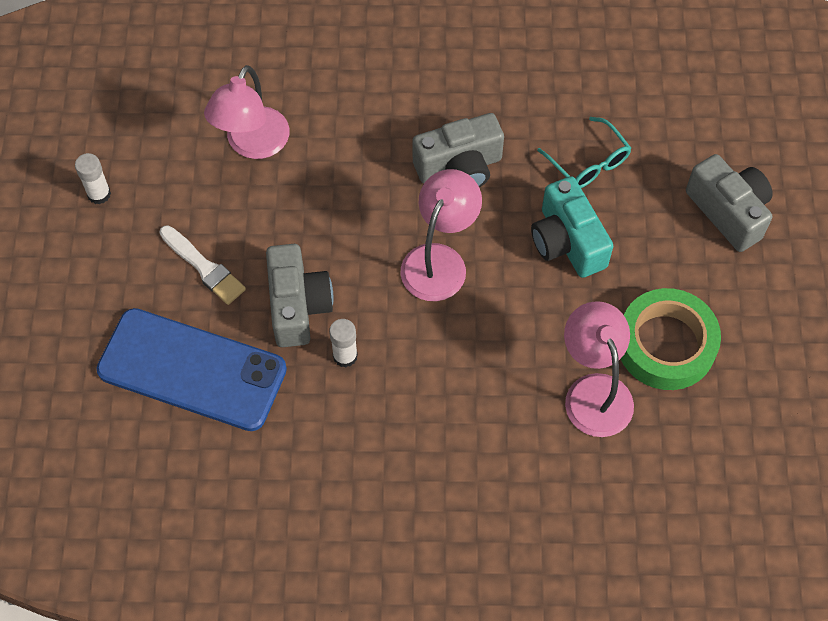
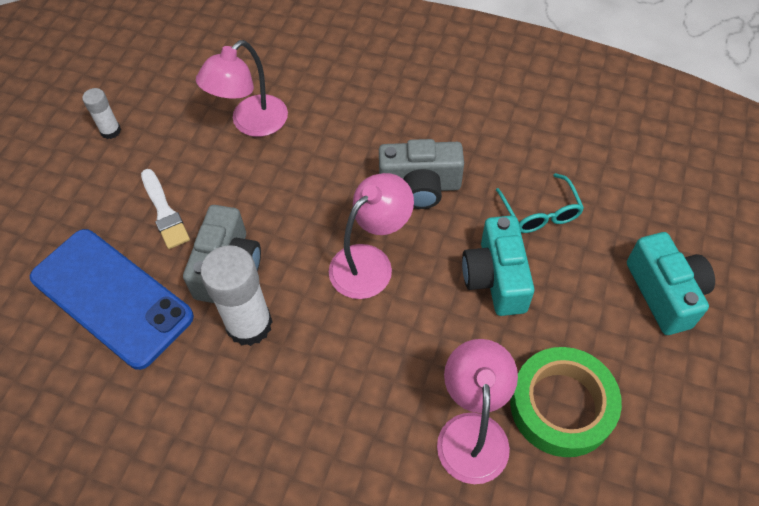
camera: 20 degrees right, 5 degrees down
white glue stick [329,319,358,367] -> white glue stick [200,245,273,346], size x1.92
grey camera [686,154,773,252] -> turquoise camera [627,232,715,335]

